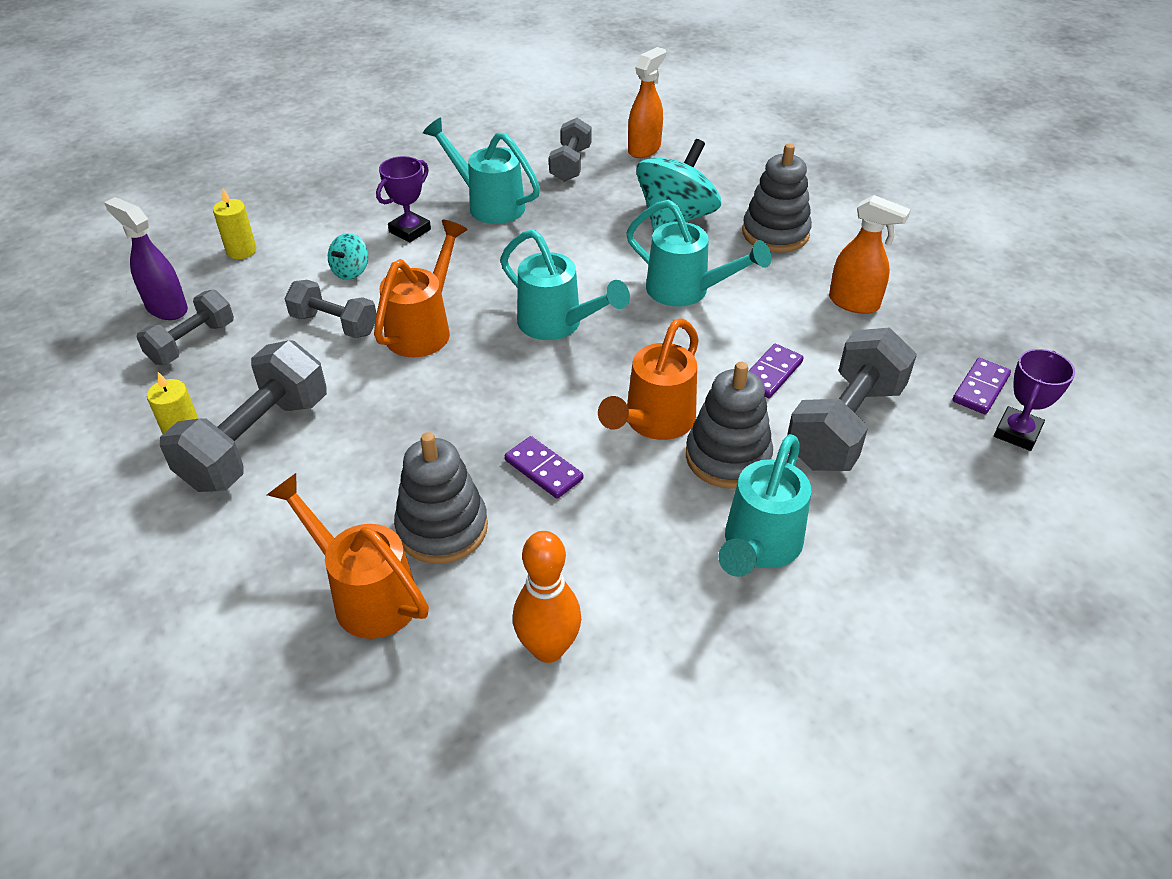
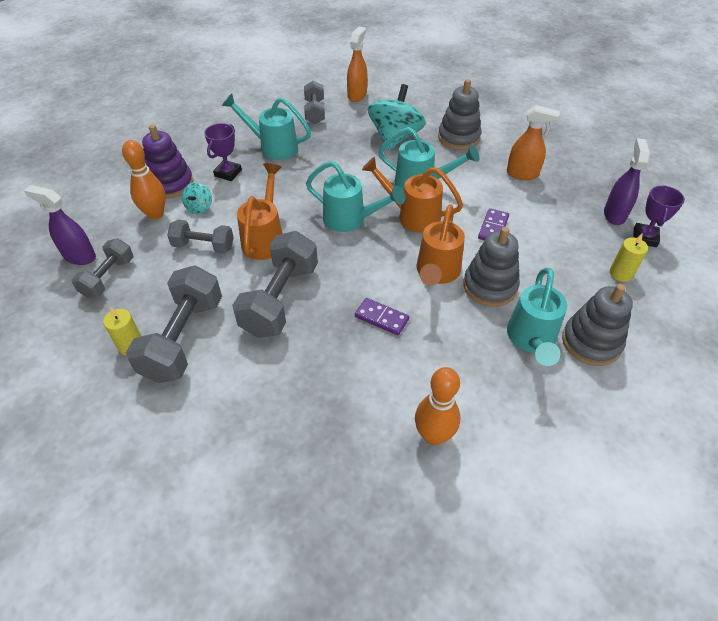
camera: 15 degrees left, 5 degrees up
yellow candle [213,189,257,259] -> yellow candle moved to [610,234,648,282]
orange watering can [267,473,429,639] -> orange watering can moved to [362,157,463,233]
grey stacking toy [394,432,488,564] -> grey stacking toy moved to [562,284,633,366]
grey dumbbell [787,328,917,471] -> grey dumbbell moved to [232,231,318,338]
purple domino [952,358,1011,414] -> purple spray bottle [604,138,650,225]
none -> orange bowling pin [122,140,166,220]
none -> purple stacking toy [142,124,193,199]

